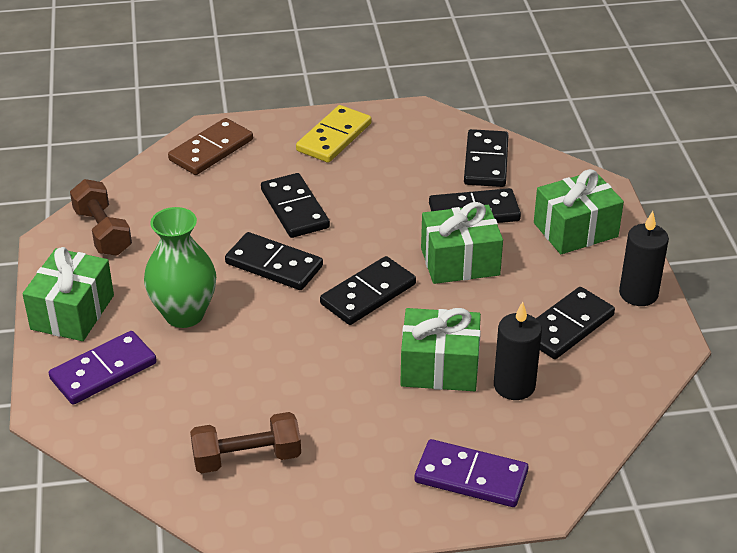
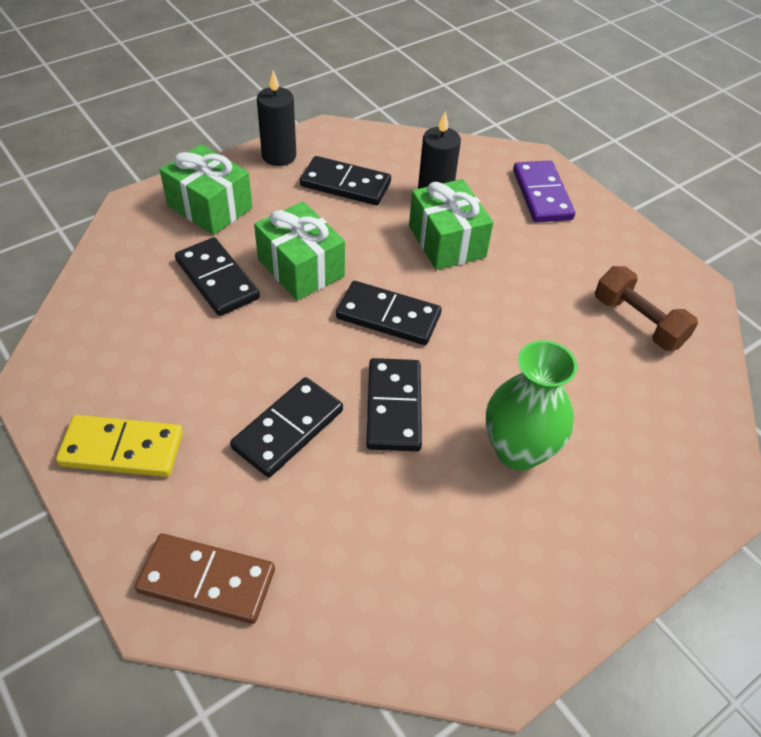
camera: 120 degrees left, 10 degrees up
green gift [22,247,114,341] -> none
purple domino [49,331,157,405] -> none
brown dumbbell [70,179,132,256] -> none
black domino [464,129,508,187] -> none

